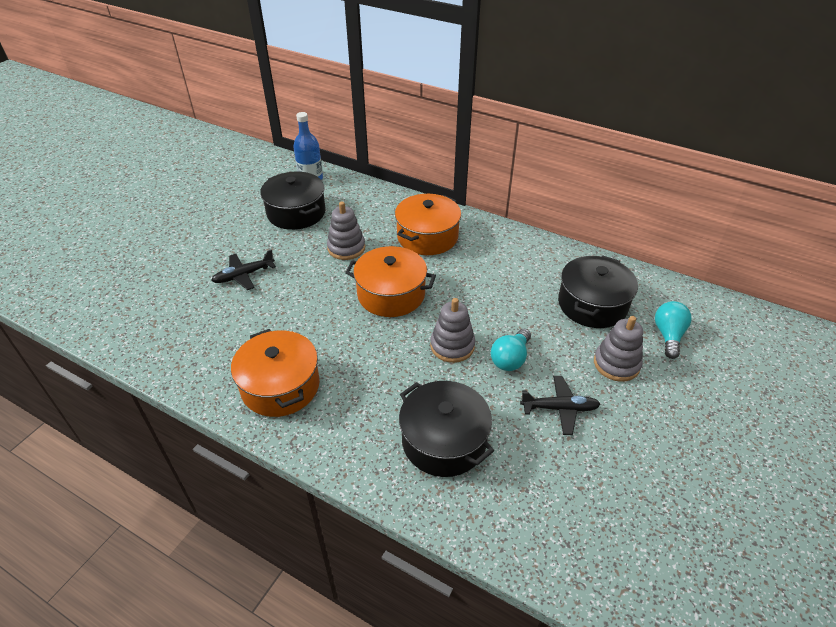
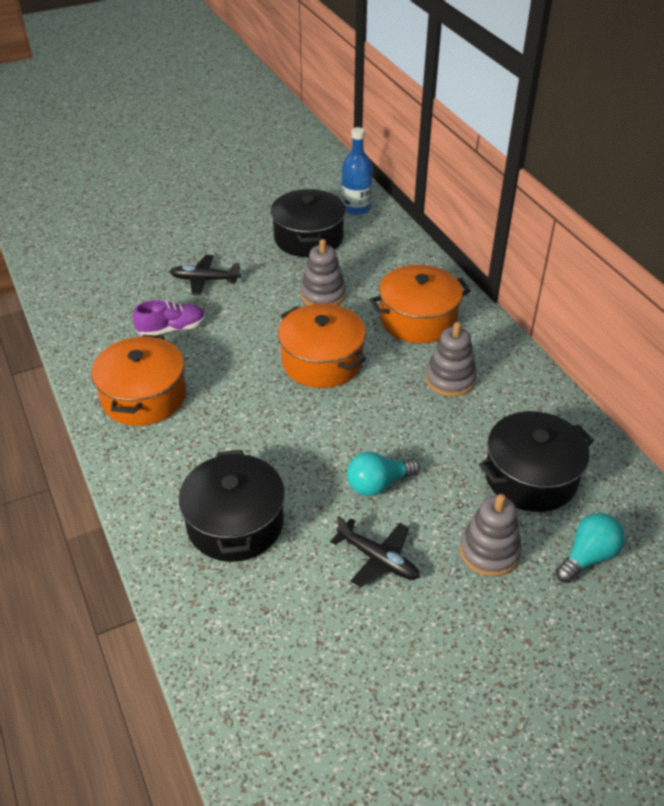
camera: 35 degrees right, 0 degrees up
grey stacking toy [430,298,475,363] -> grey stacking toy moved to [425,322,477,397]
none -> purple shoe [133,300,206,336]

